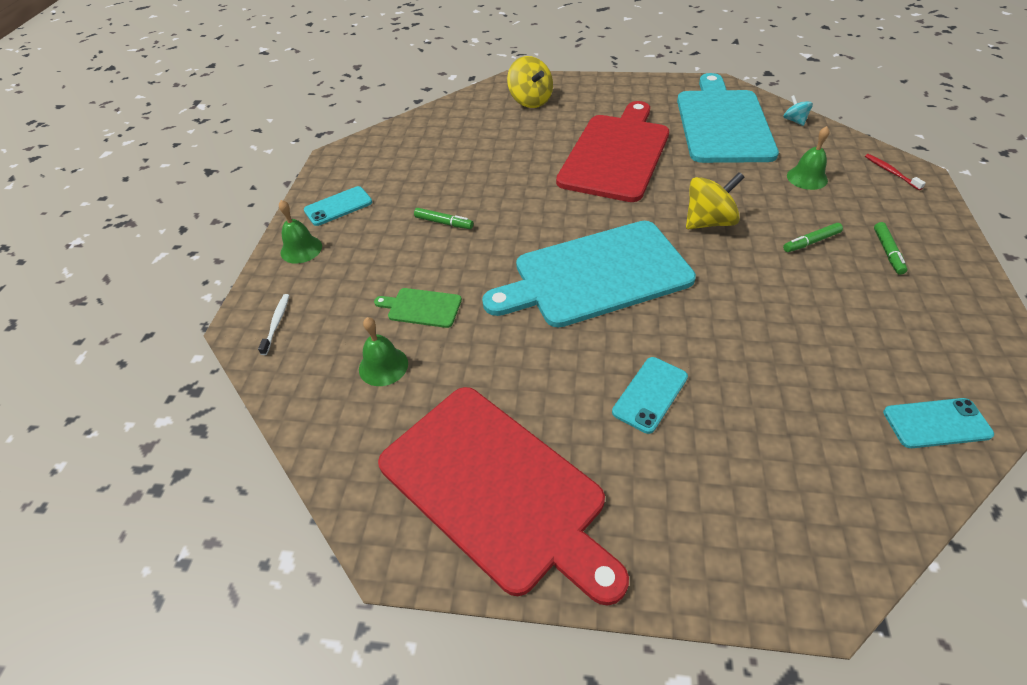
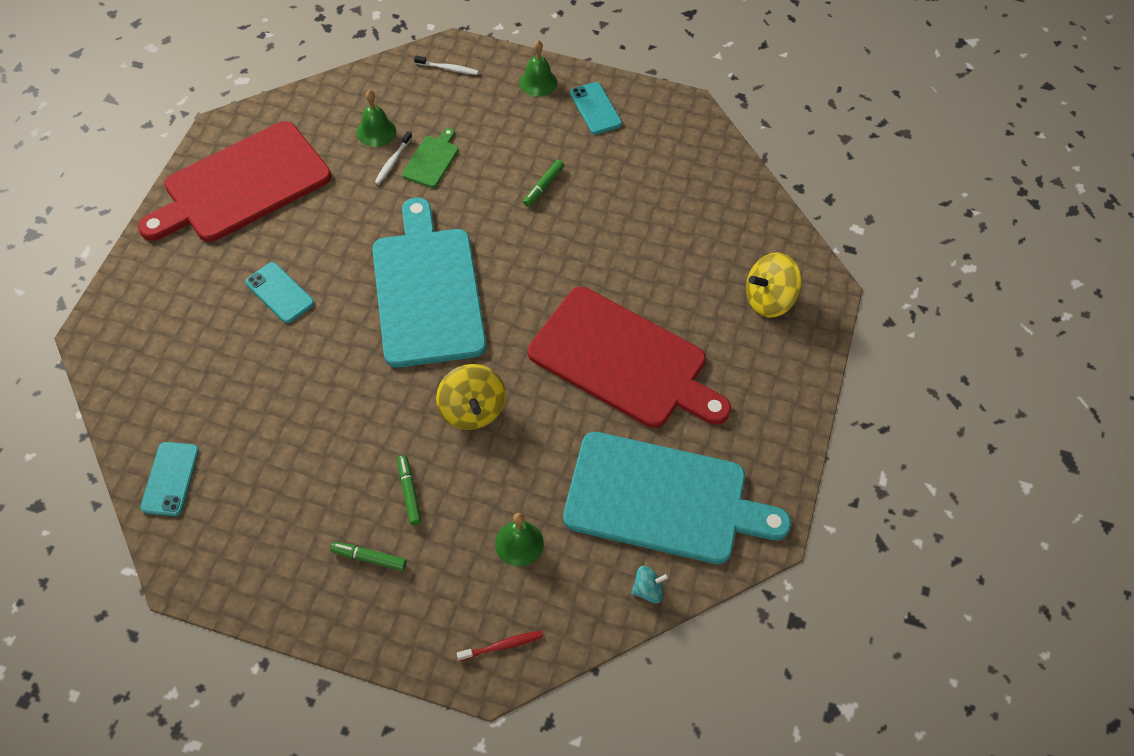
camera: 95 degrees right, 10 degrees up
none -> white toothbrush [374,131,412,185]

